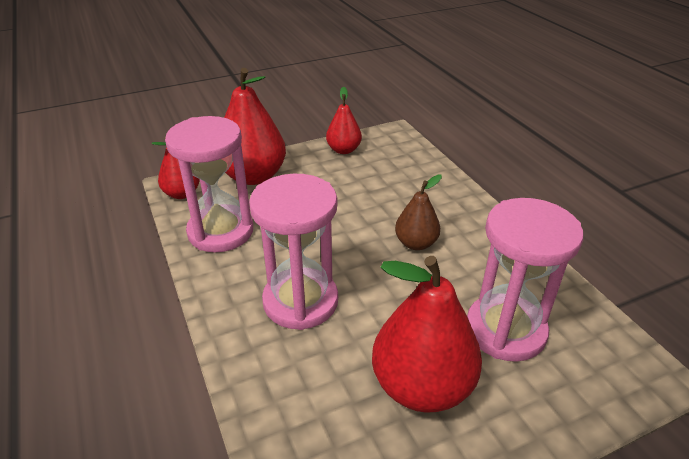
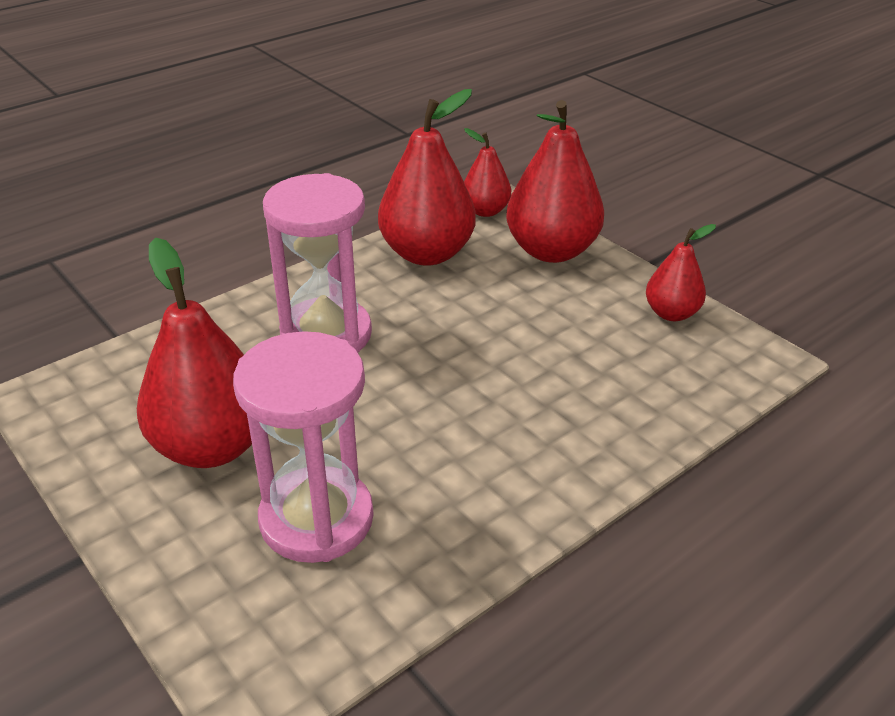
camera: 75 degrees right, 0 degrees up
pink hourglass [165,116,253,252] -> red pear [378,89,476,266]
brown pear [395,174,442,250] -> none

